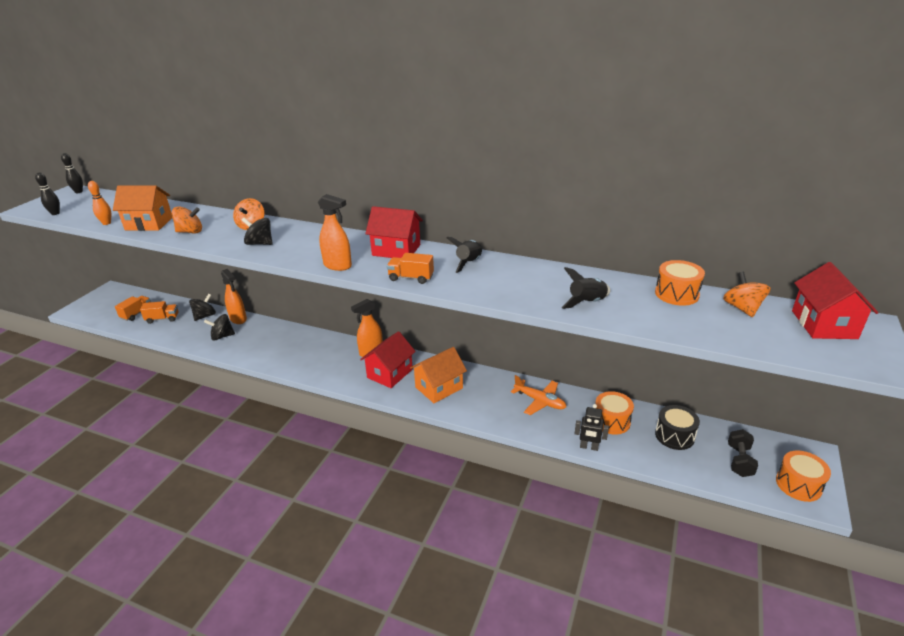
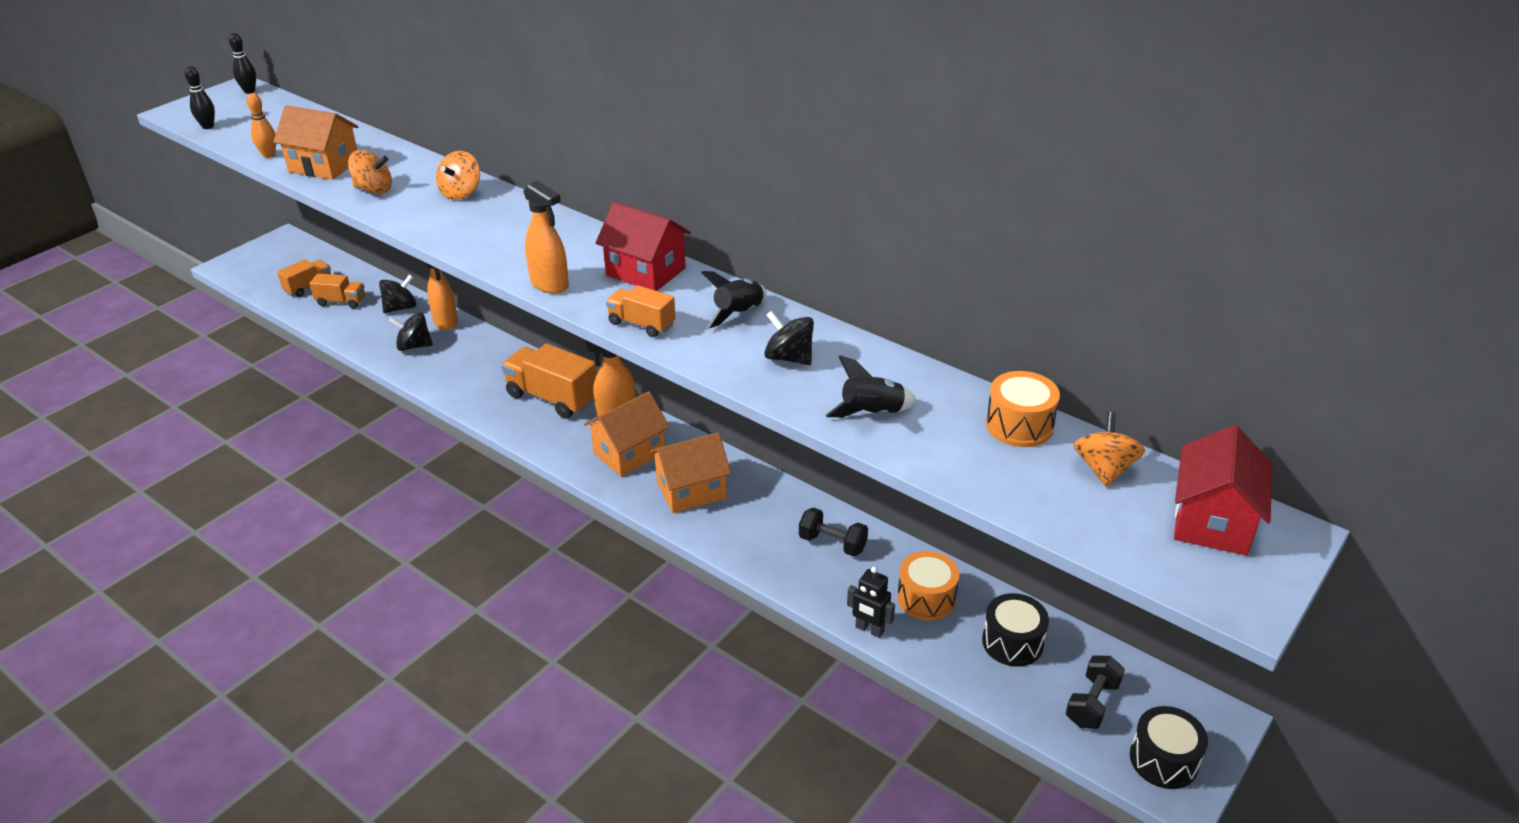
camera: 15 degrees right, 5 degrees up
black spinning top [242,218,273,245] -> black spinning top moved to [764,311,814,365]
red house [360,331,416,388] -> orange house [584,391,670,477]
orange plane [511,375,566,415] -> black dumbbell [799,507,868,557]
orange drum [776,451,831,502] -> black drum [1130,706,1208,789]
none -> orange truck [501,343,597,419]

